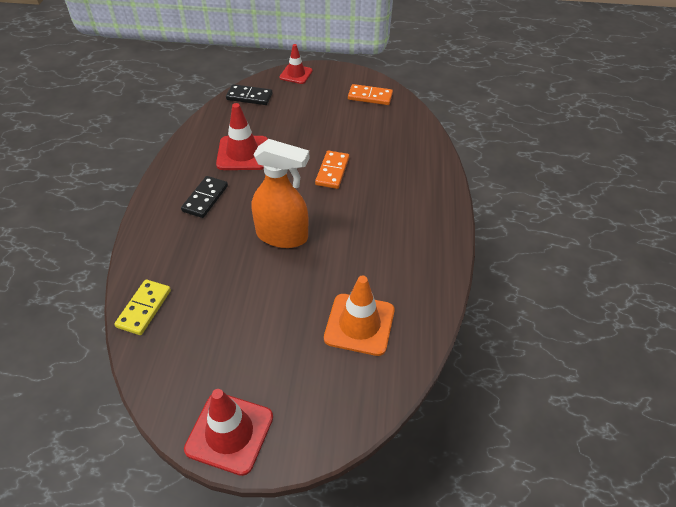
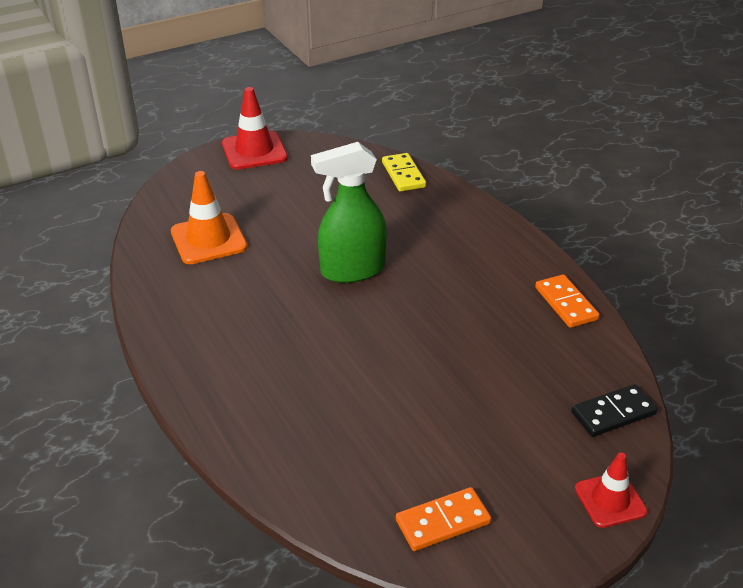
camera: 145 degrees right, 10 degrees down
black domino [181,176,228,218] -> none
red traffic cone [216,103,268,170] -> none
orange spray bottle [252,139,309,248] -> green spray bottle [311,142,387,283]
orange domino [315,151,349,189] -> orange domino moved to [535,274,599,328]

